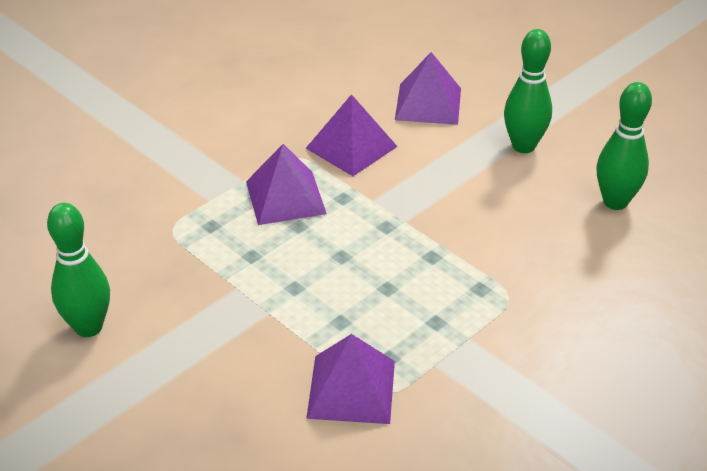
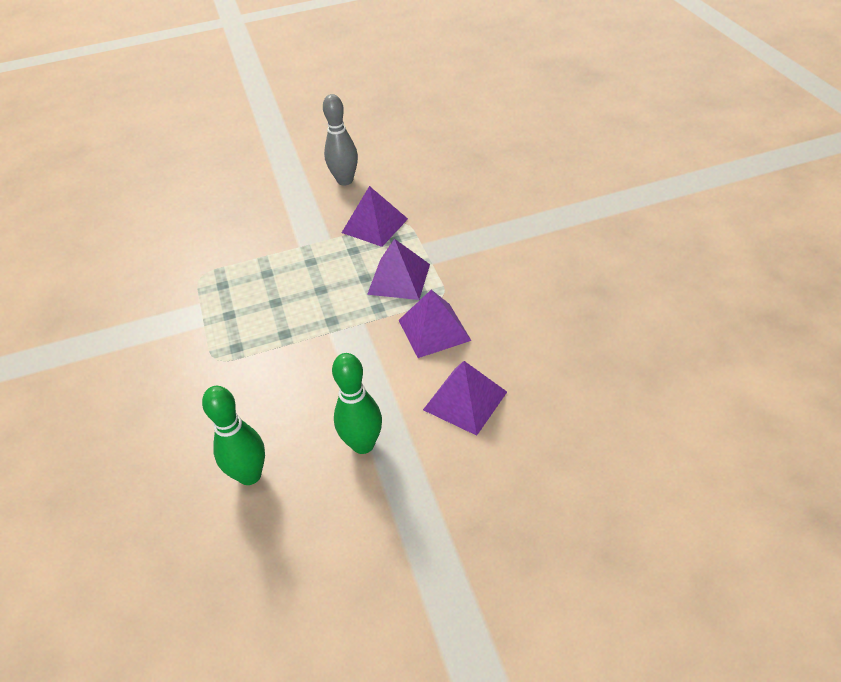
camera: 120 degrees right, 5 degrees up
green bowling pin [47,203,110,337] -> grey bowling pin [323,94,358,186]
purple pyramid [306,334,395,424] -> purple pyramid moved to [342,186,408,247]

